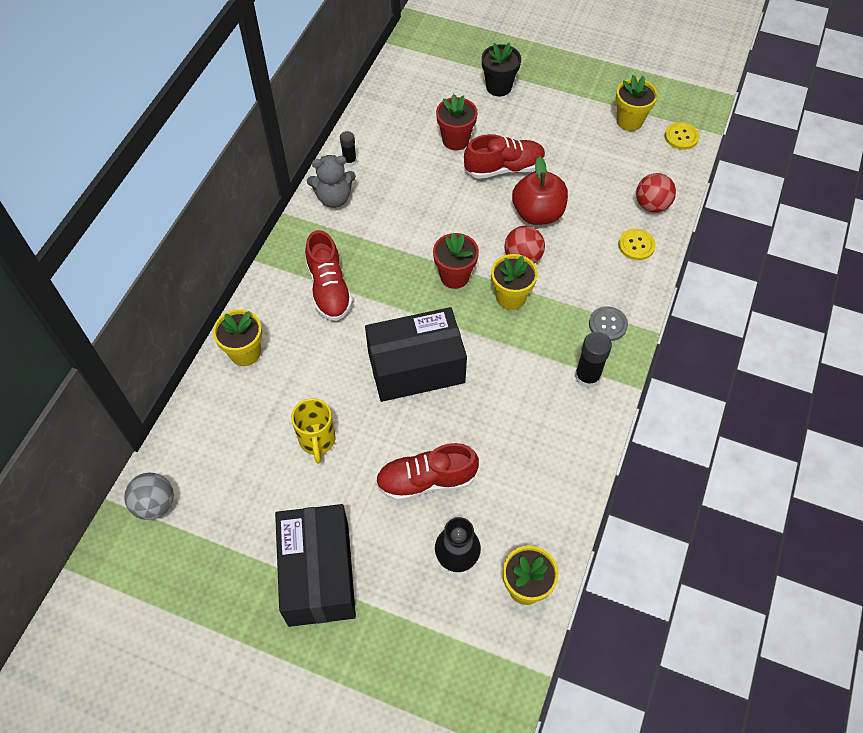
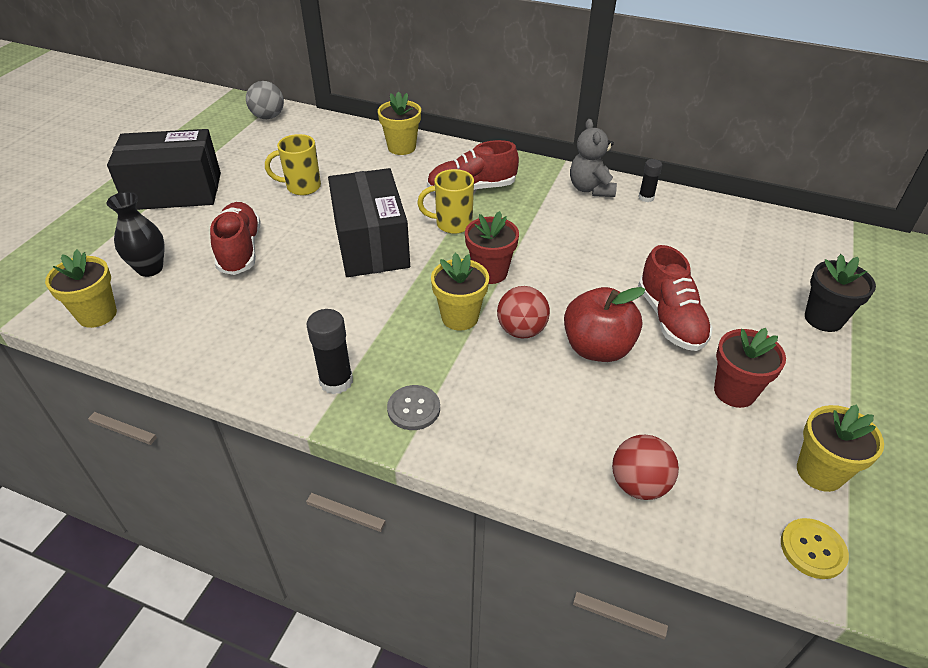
camera: 90 degrees right, 15 degrees down
red flower pot [436,94,478,150] -> red flower pot moved to [714,328,786,408]
yellow button [618,229,656,260] -> none
none -> yellow mug [417,169,474,234]

